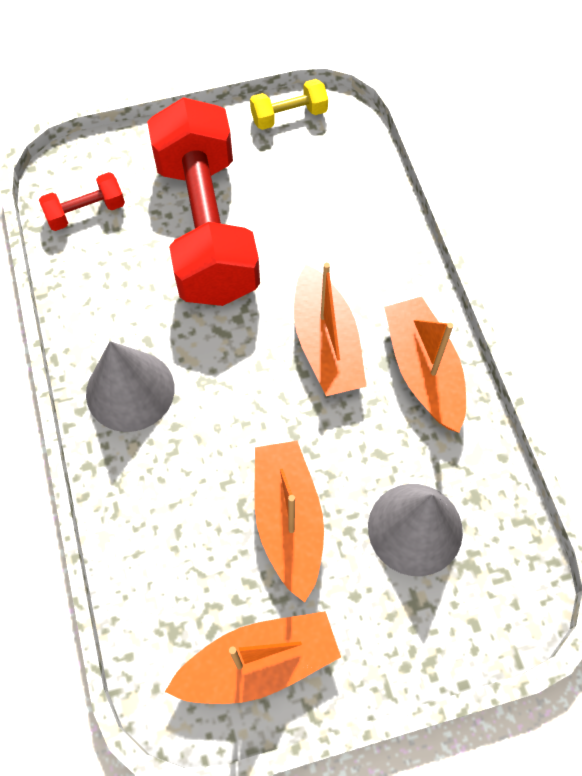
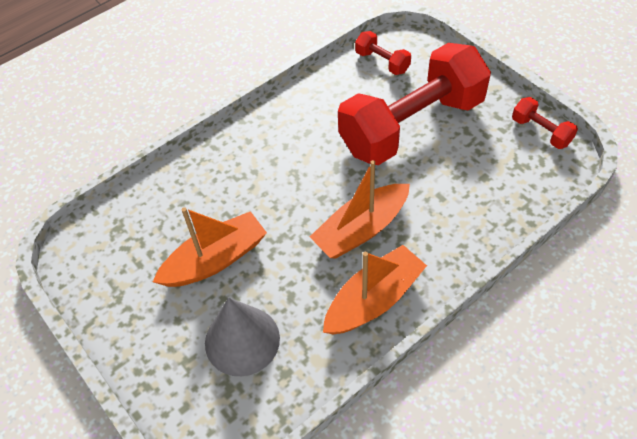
camera: 70 degrees right, 10 degrees down
grey cone [86,341,174,432] -> none
orange boat [165,611,341,704] -> none
yellow dumbbell [250,79,328,130] -> red dumbbell [512,97,578,149]

